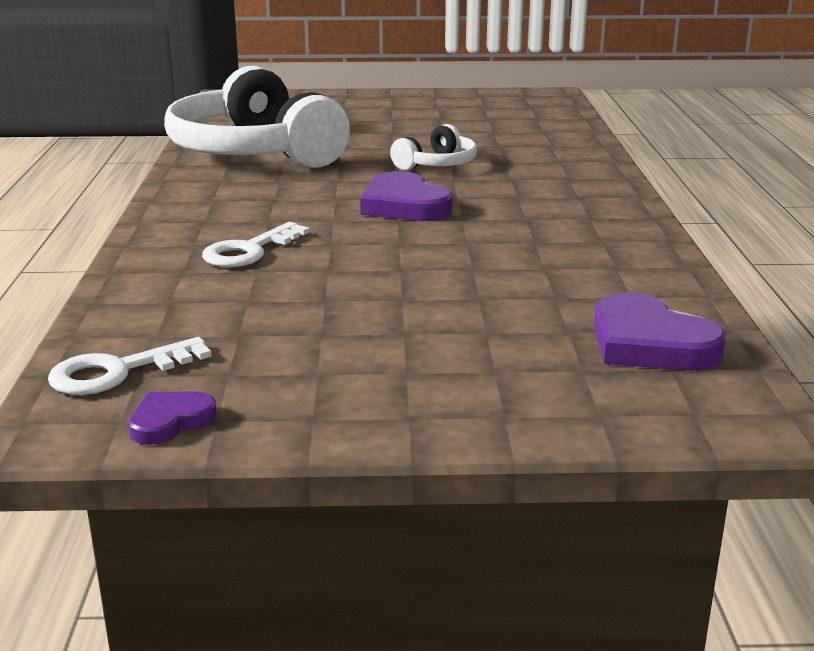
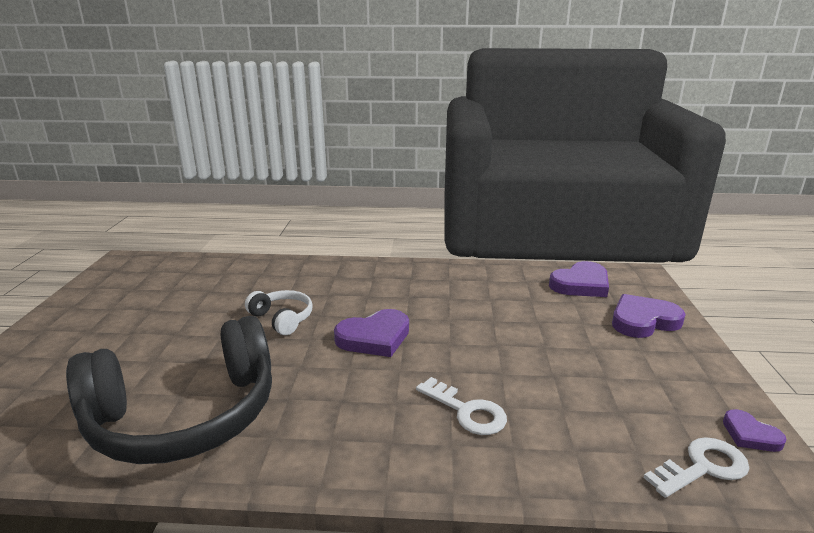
camera: 85 degrees left, 0 degrees up
white key [48,337,212,395] -> white key turned 90 degrees counterclockwise [643,437,750,498]
white headphones [164,66,350,168] -> black headphones [66,316,272,464]
none -> purple heart [612,294,686,338]

